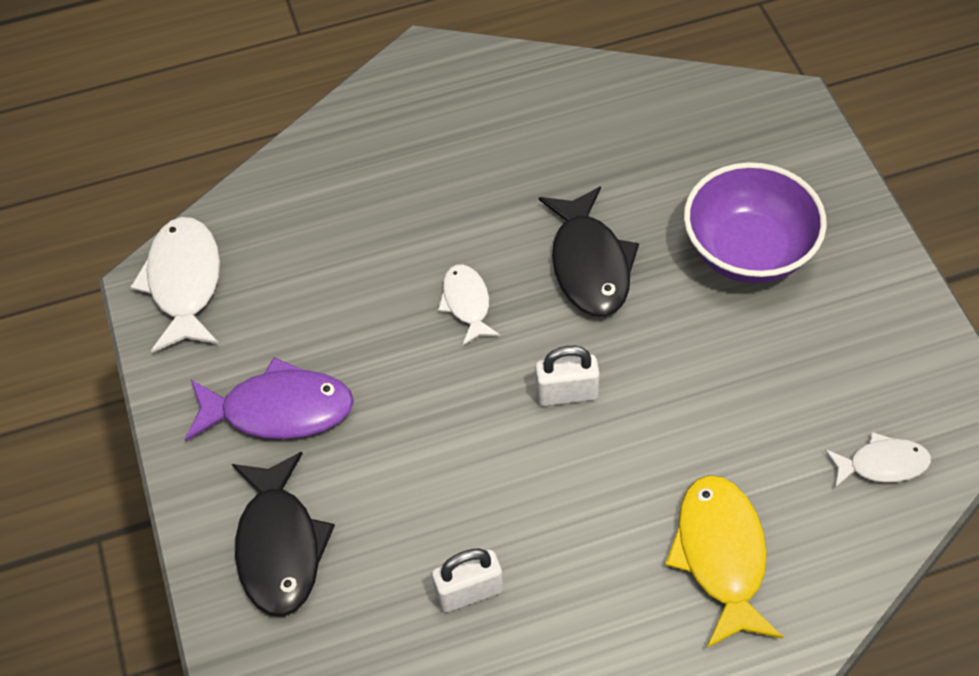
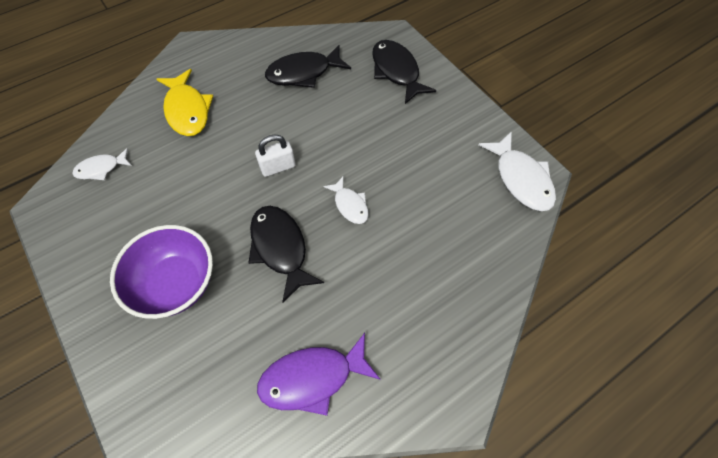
camera: 160 degrees right, 5 degrees up
purple fish [184,357,354,442] -> purple fish moved to [257,333,381,416]
white padlock [432,548,503,612] -> black fish [265,45,351,88]

